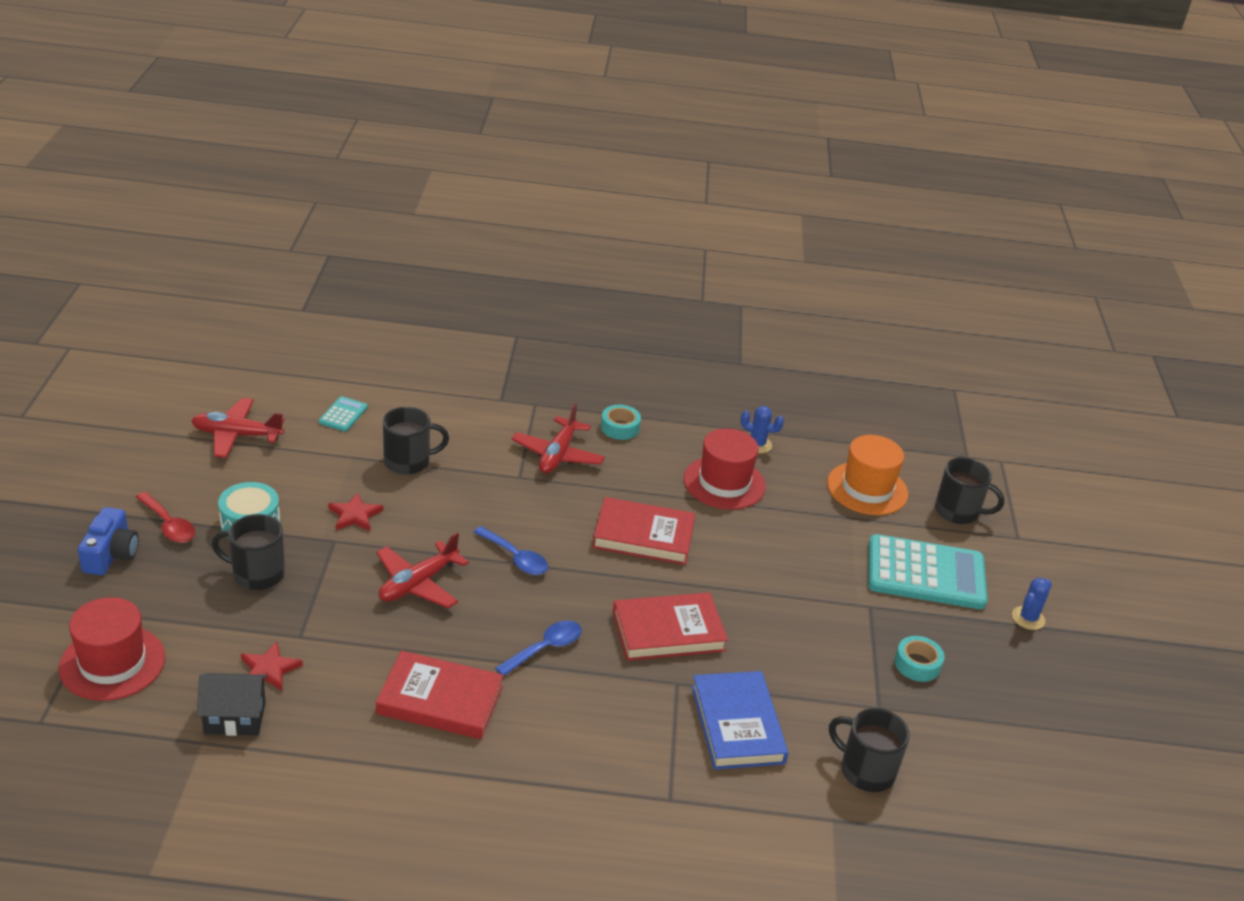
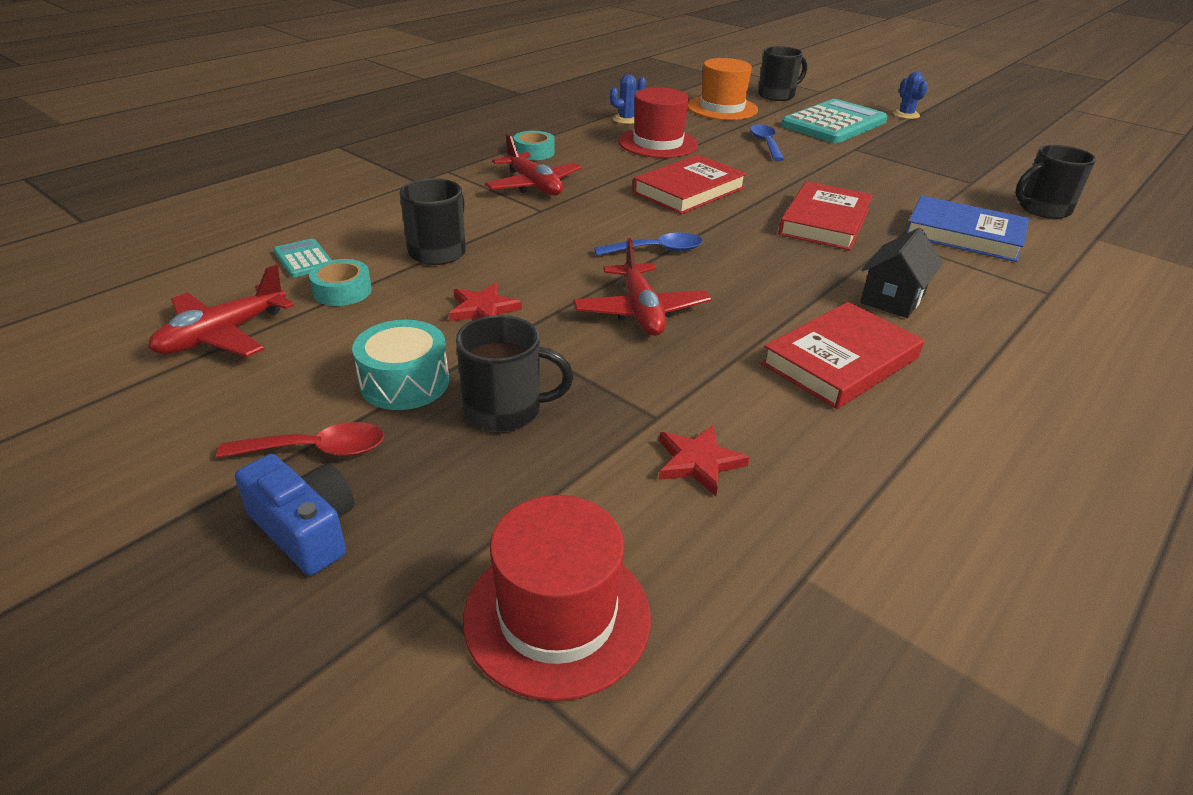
camera: 50 degrees left, 0 degrees up
black house [196,673,268,736] -> black house moved to [860,228,943,318]
black mug [212,514,285,590] -> black mug turned 135 degrees counterclockwise [456,315,573,432]
blue spoon [495,621,582,676] -> blue spoon moved to [750,124,784,161]
turquoise tape [894,636,945,682] -> turquoise tape moved to [309,259,372,306]

